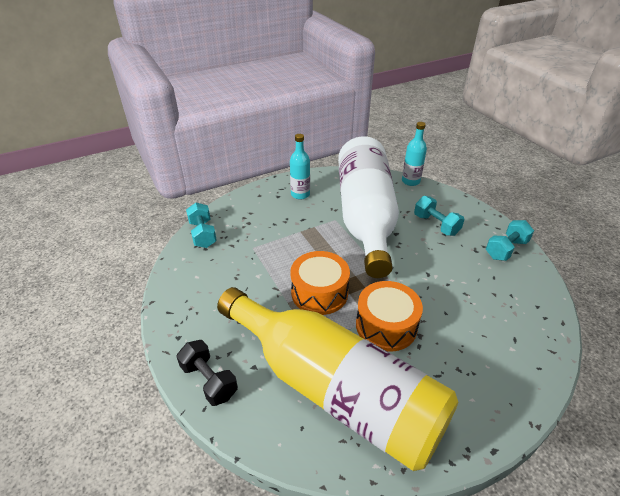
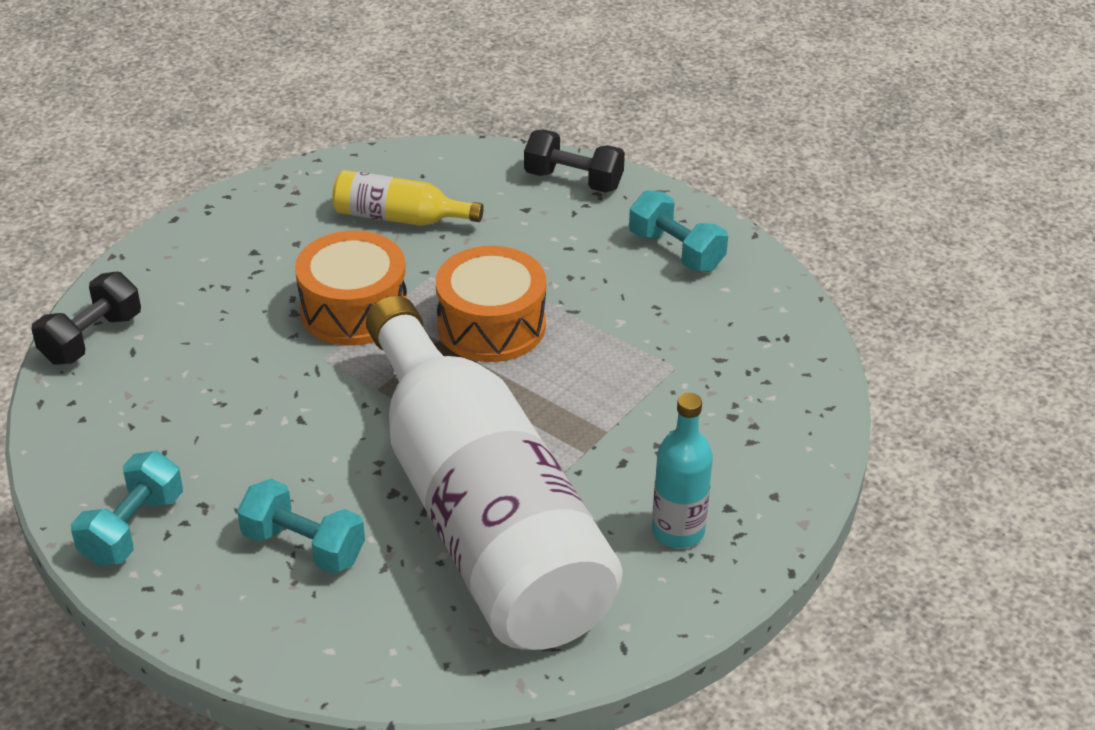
camera: 155 degrees right, 0 degrees up
turquoise dumbbell [186,203,217,248] -> turquoise dumbbell moved to [629,190,728,272]
yellow bottle [217,287,458,471] -> yellow bottle [332,170,484,226], size x0.40
turquoise bottle [402,122,427,186] -> none
none -> black dumbbell [31,271,141,365]

